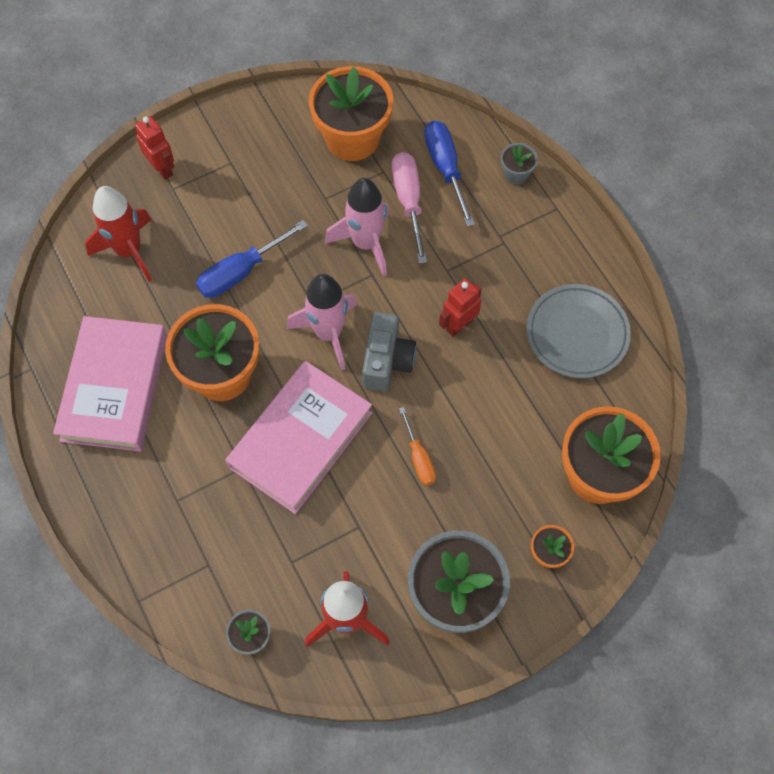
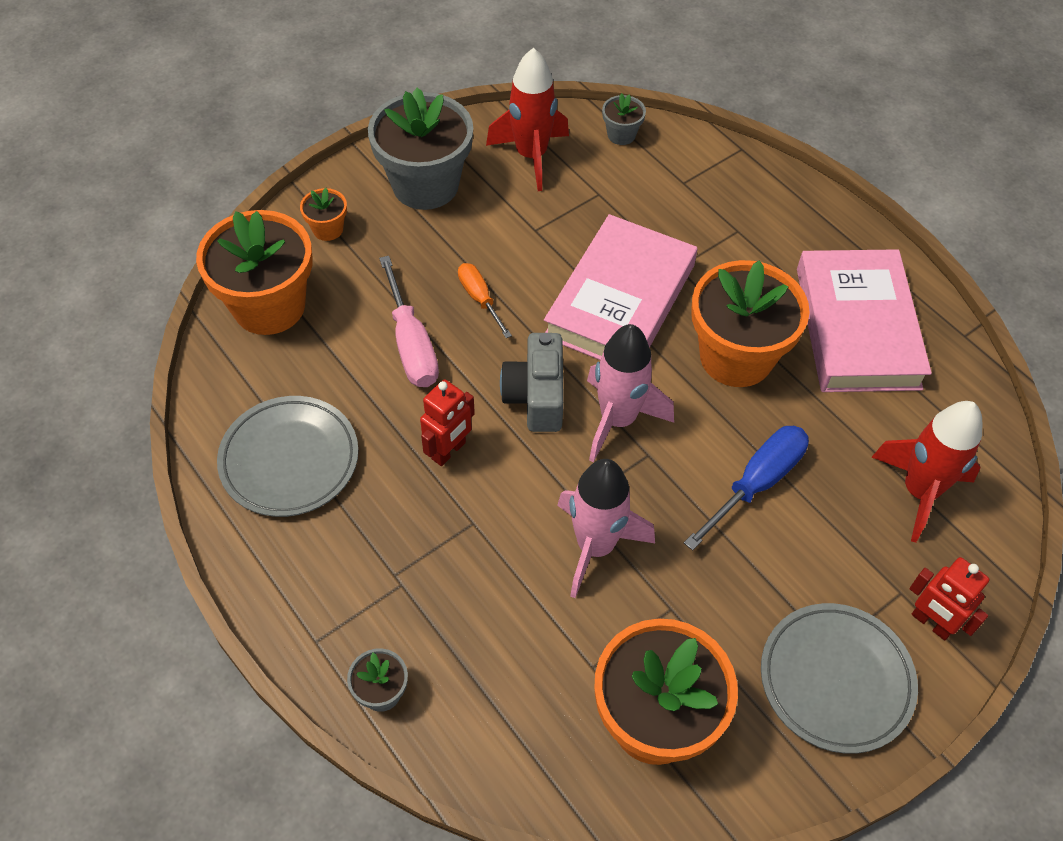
camera: 170 degrees right, 10 degrees down
pink screwdriver [392,152,427,264] -> pink screwdriver moved to [379,256,439,387]
blue screwdriver [424,121,475,227] -> none
none -> grey plate [761,603,918,754]

